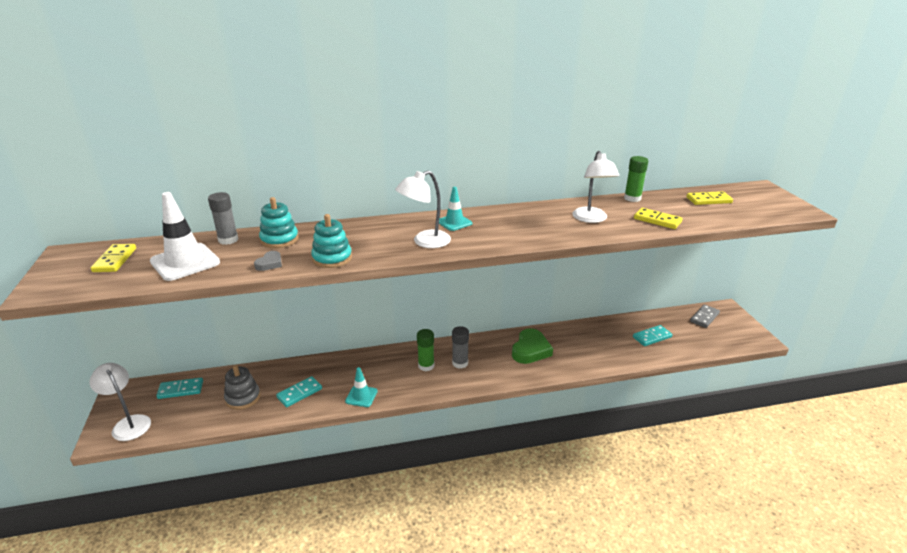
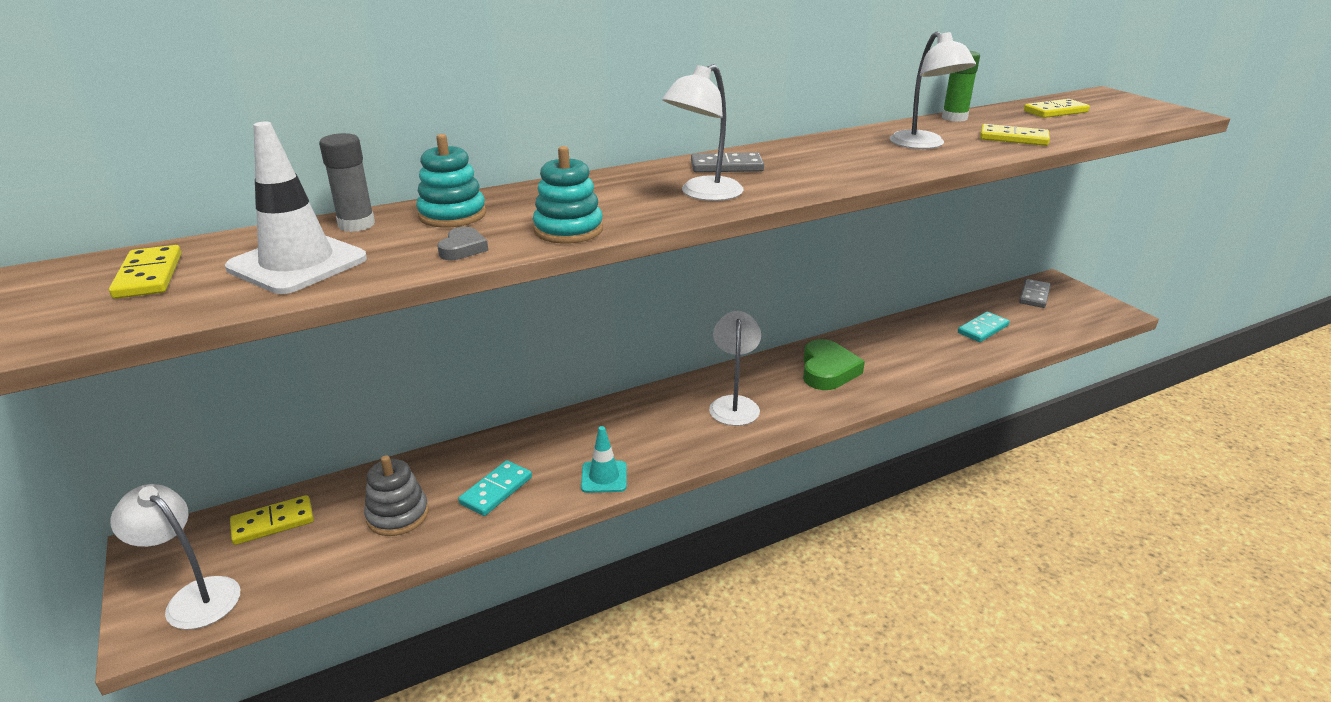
camera: 15 degrees left, 0 degrees up
turquoise domino [156,378,203,399] -> yellow domino [230,495,314,545]
green glue stick [417,329,434,371] -> none
turquoise traffic cone [439,187,472,231] -> grey domino [691,152,764,172]
grey glue stick [452,326,469,369] -> white lamp [709,311,761,426]

